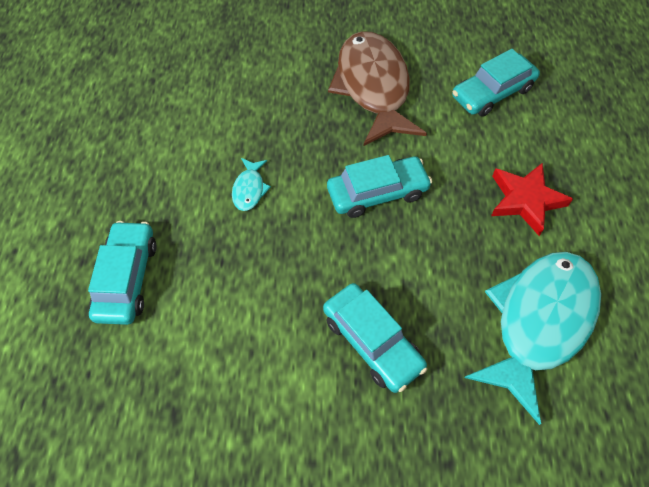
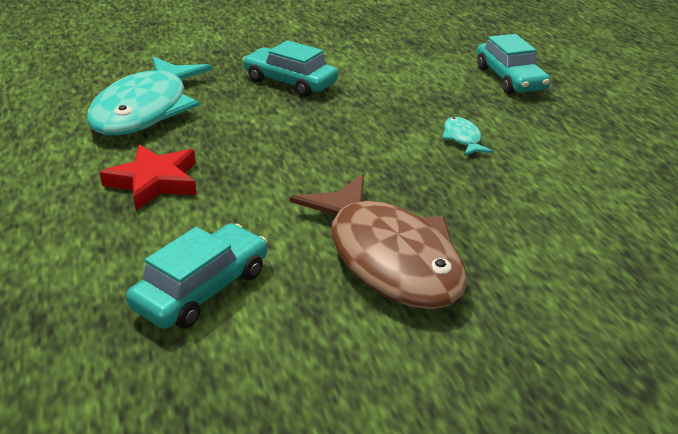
camera: 160 degrees right, 25 degrees down
turquoise car [327,155,432,218] -> none

